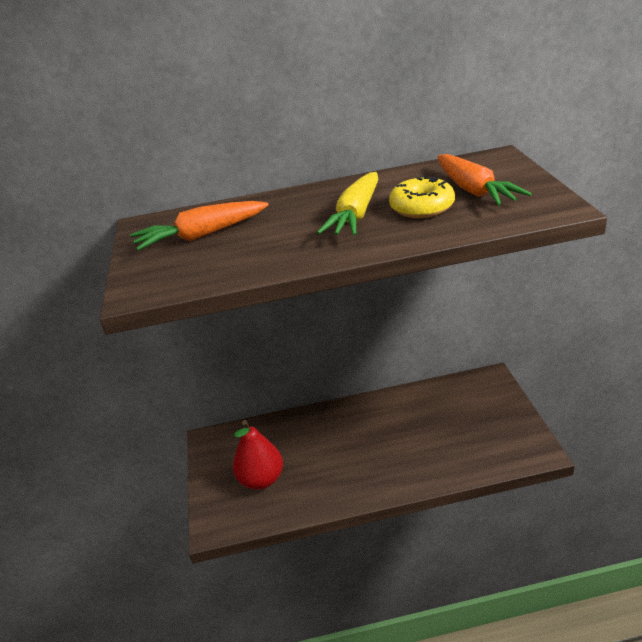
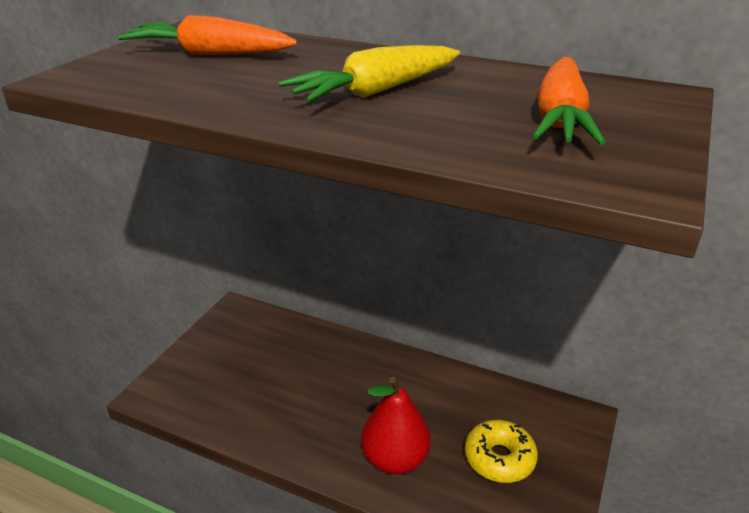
camera: 30 degrees right, 0 degrees up
red pear [233,420,283,490] -> red pear moved to [361,377,431,475]
yellow donut [389,175,455,218] -> yellow donut moved to [464,420,538,483]

